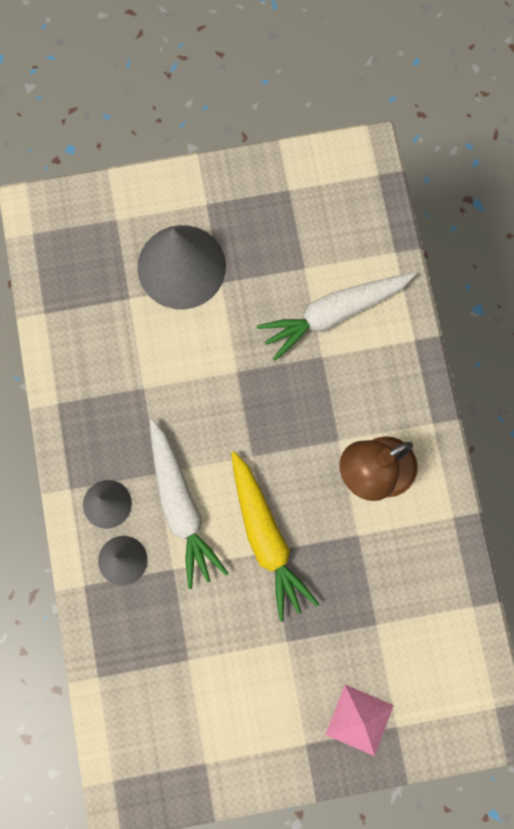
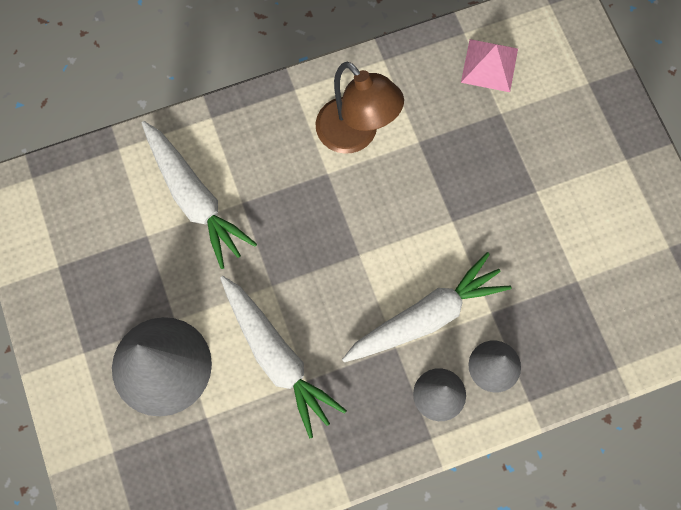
camera: 100 degrees left, 5 degrees down
yellow carrot [231,451,319,622] -> none
pink pyramid [326,685,394,756] -> pink pyramid moved to [461,39,518,92]
none -> white carrot [220,276,347,439]

